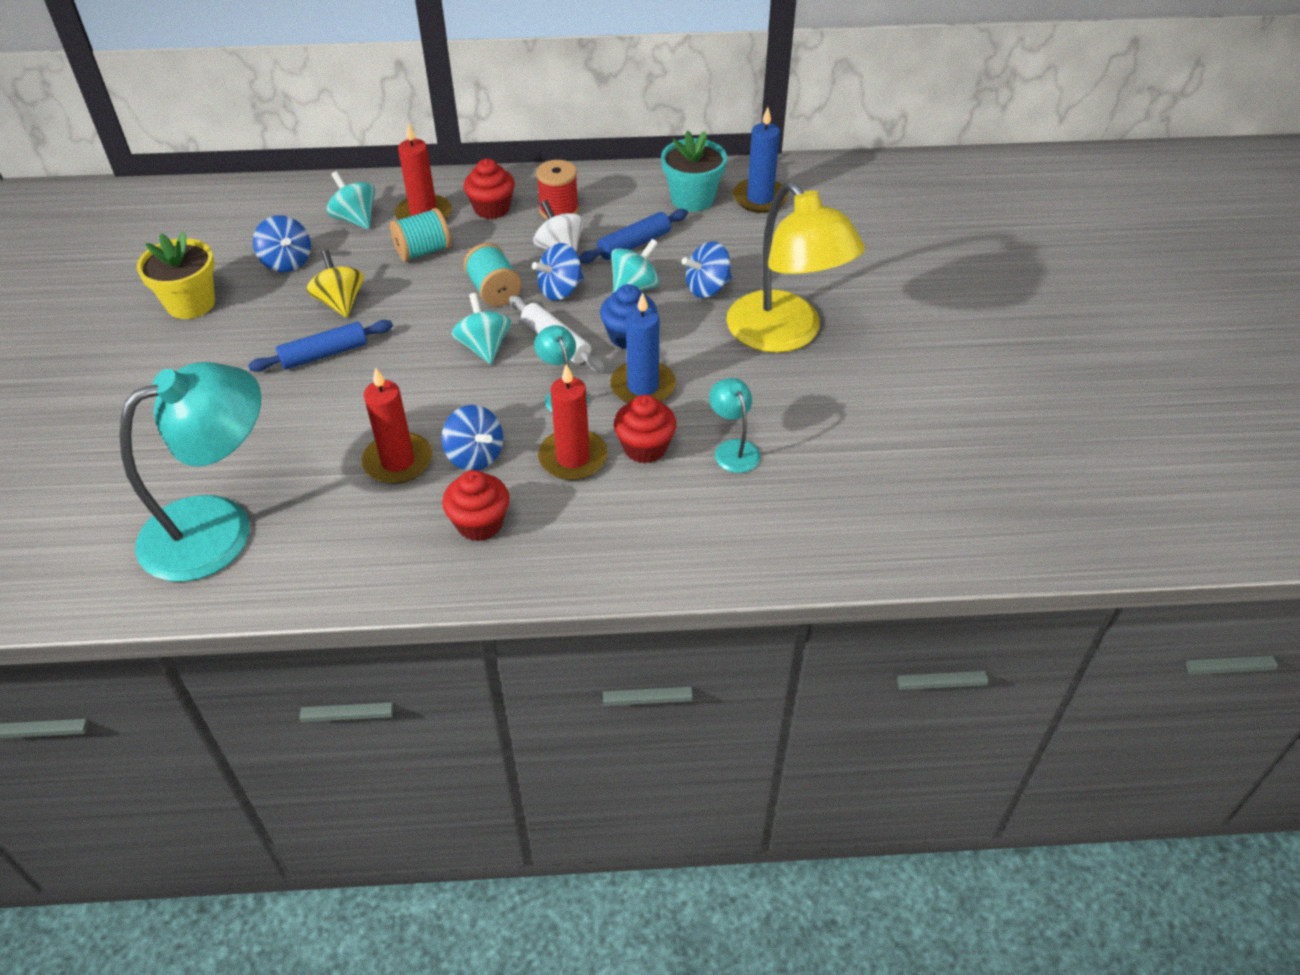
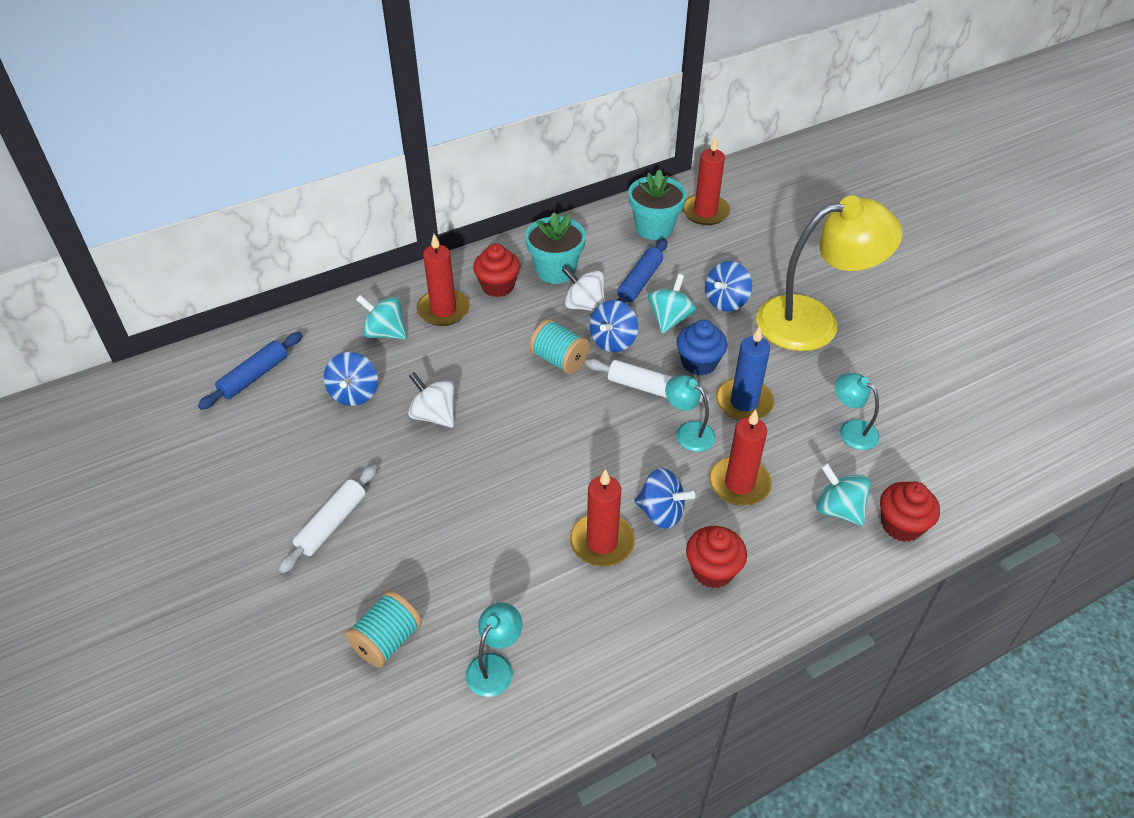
camera: 25 degrees left, 0 degrees up
turquoise lamp [120,362,262,582] -> turquoise lamp [466,602,523,697], size x0.44
yellow flower pot [137,232,215,319] -> none
blue rolling pin [248,320,393,372] -> blue rolling pin moved to [198,332,303,410]
blue spinning top [253,215,311,272] -> blue spinning top turned 60 degrees clockwise [324,352,378,406]
yellow spinning top [306,250,364,318] -> white spinning top [408,372,455,428]
turquoise spool [390,208,451,262] -> turquoise spool moved to [345,591,422,668]
turquoise spinning top [452,293,511,364] -> turquoise spinning top moved to [816,463,871,526]
red spool [536,160,579,220] -> turquoise flower pot [525,212,586,284]
red cupcake [614,395,676,463] -> red cupcake moved to [880,481,940,542]
yellow lamp [726,182,865,353] -> yellow lamp turned 45 degrees counterclockwise [756,195,903,351]
blue candle [733,107,788,213] -> red candle [683,136,730,225]
none -> white rolling pin [278,465,377,573]

